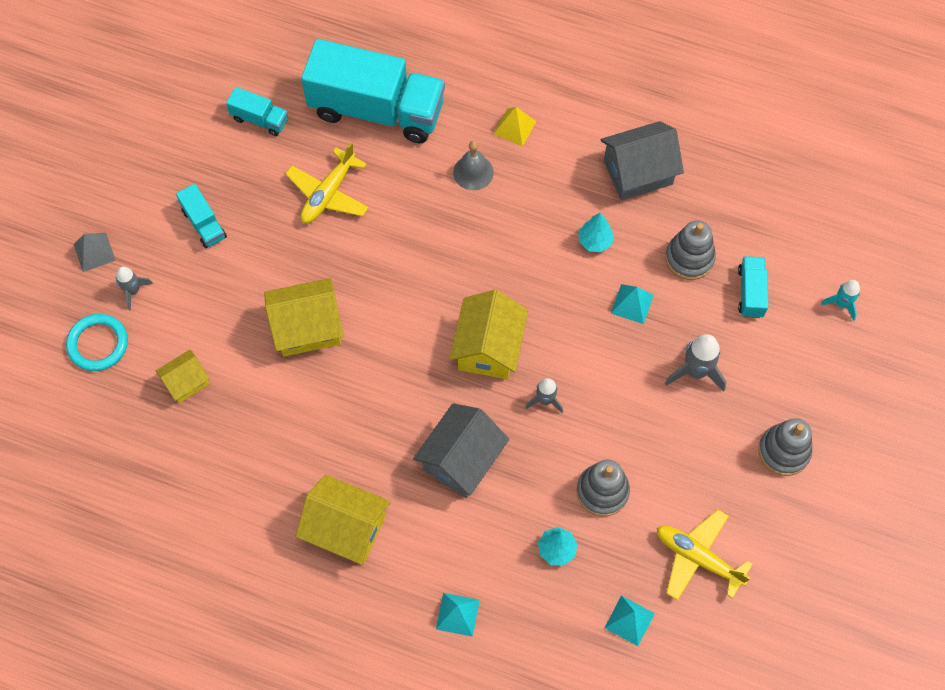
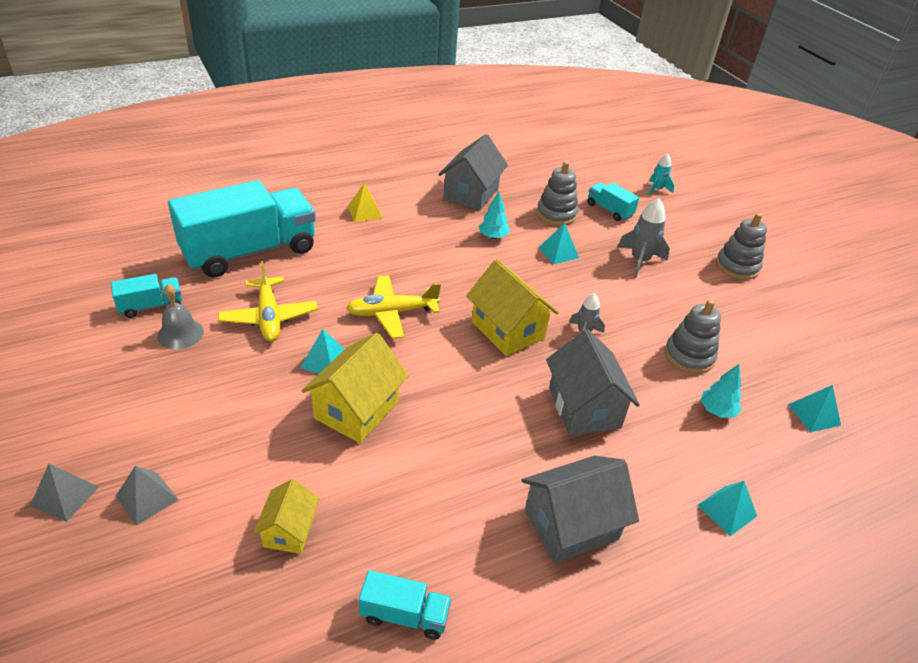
camera: 50 degrees left, 25 degrees down
turquoise ring [66,314,128,371] -> none
grey rocket [115,267,153,310] -> grey pyramid [115,466,179,526]
turquoise truck [176,184,227,248] -> turquoise truck moved to [359,570,452,640]
yellow house [296,475,391,564] -> grey house [522,456,639,564]
grey bell [453,141,494,190] -> grey bell moved to [157,284,204,349]
yellow plane [657,510,753,601] -> yellow plane moved to [346,275,441,339]
none -> turquoise pyramid [300,329,345,374]

